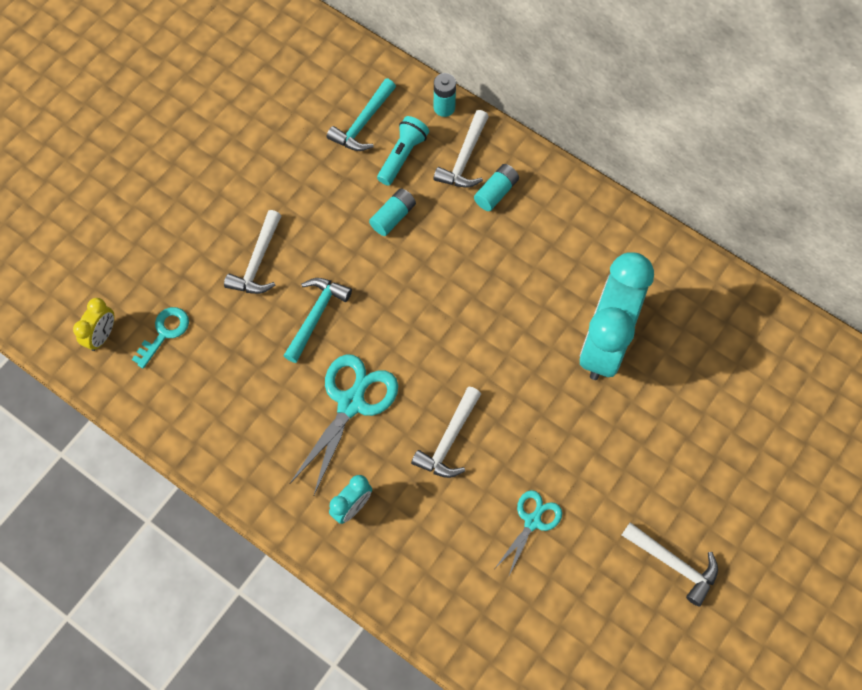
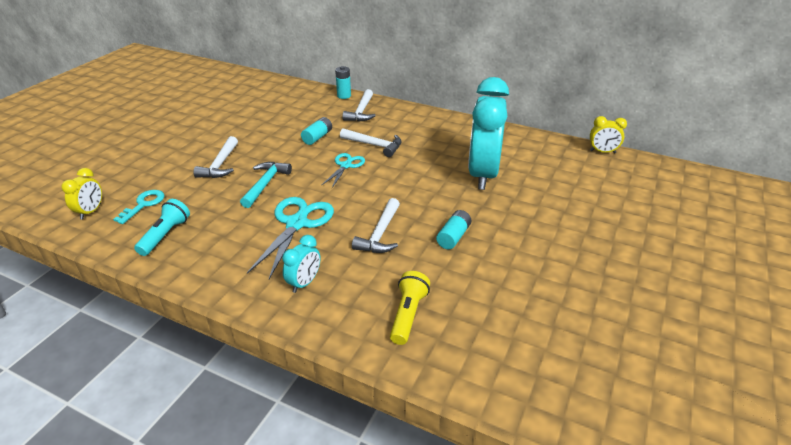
camera: 10 degrees left, 30 degrees down
turquoise hammer [327,79,396,151] -> none
turquoise flashlight [377,116,429,186] -> turquoise flashlight moved to [134,199,190,256]
turquoise battery [474,164,519,211] -> turquoise battery moved to [436,210,472,249]
turquoise scissors [495,490,562,578] -> turquoise scissors moved to [321,153,365,188]
white hammer [622,522,718,607] -> white hammer moved to [340,128,402,157]
none -> yellow flashlight [390,271,430,345]
none -> yellow clock [590,116,627,153]

